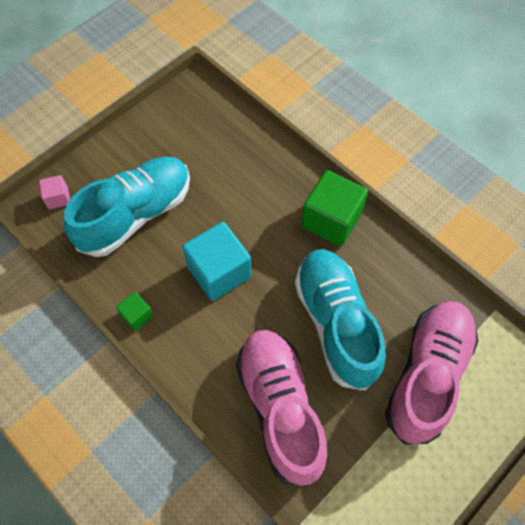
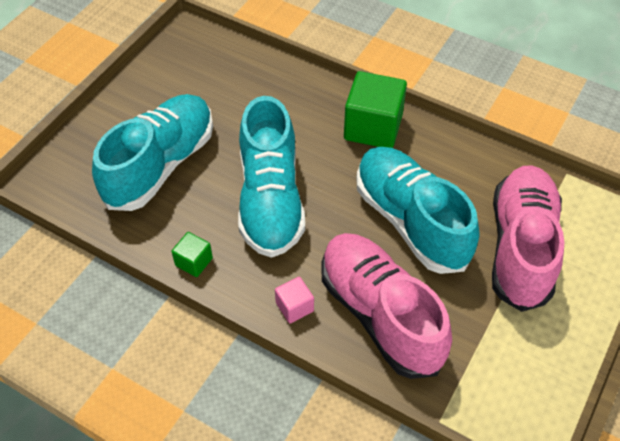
camera: 15 degrees left, 10 degrees down
pink cube [39,175,70,209] -> pink cube moved to [275,277,314,324]
turquoise cube [182,222,251,301] -> turquoise shoe [238,96,305,258]

